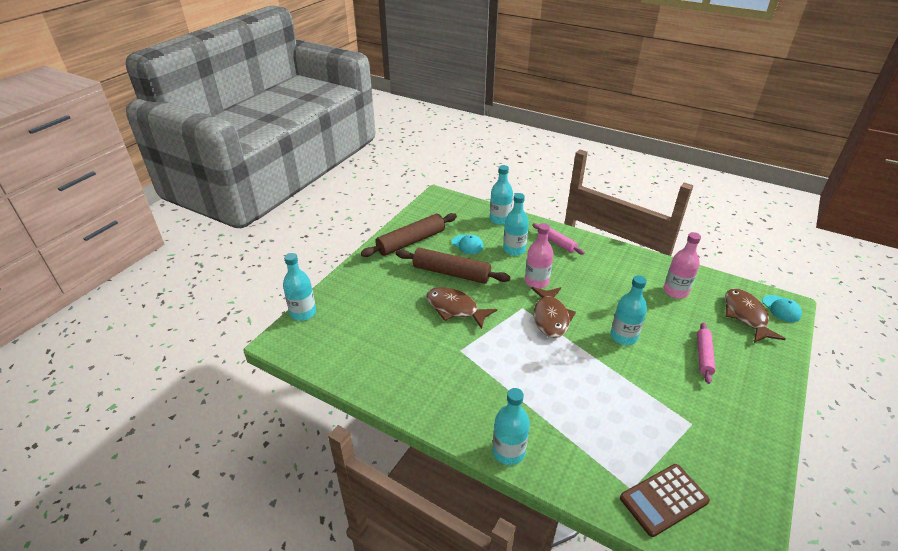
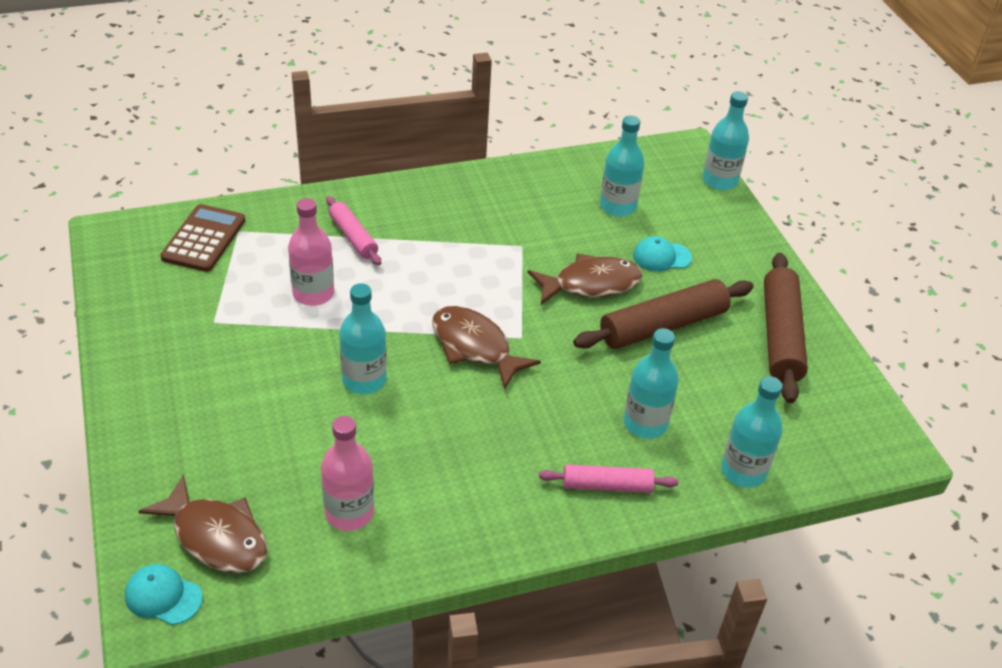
camera: 130 degrees right, 5 degrees up
turquoise cap [452,235,483,254] -> turquoise cap moved to [633,236,692,272]
turquoise bottle [492,388,530,465] -> turquoise bottle moved to [600,115,644,217]
pink bottle [525,223,553,289] -> pink bottle moved to [288,198,334,306]
pink rolling pin [697,322,716,384] -> pink rolling pin moved to [326,196,381,265]

